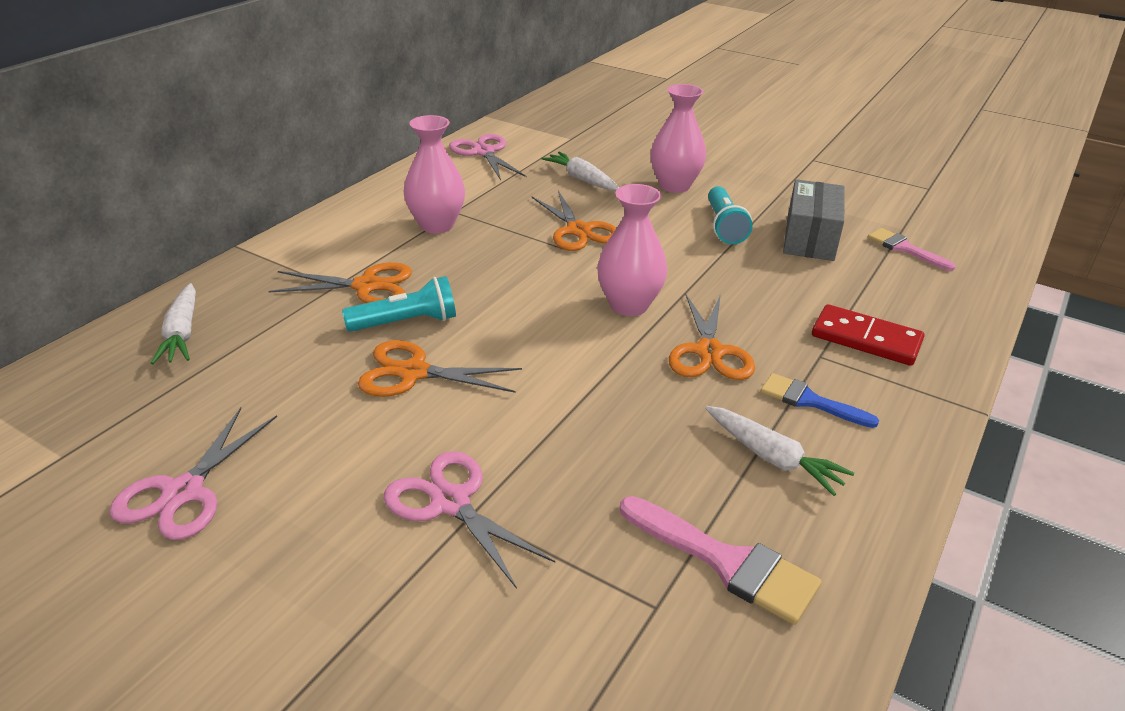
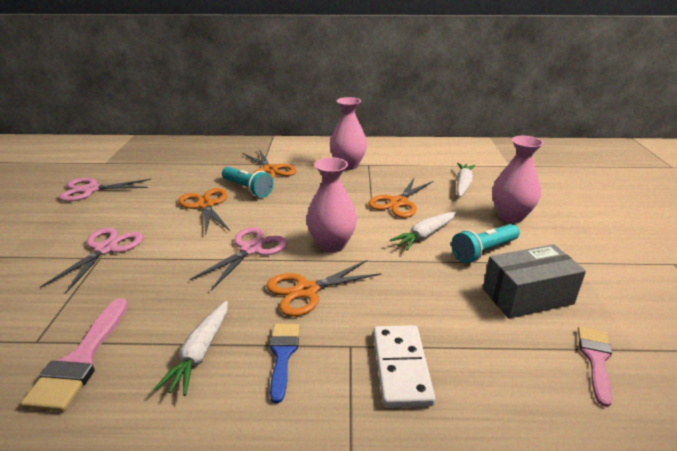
camera: 60 degrees right, 5 degrees down
white carrot [151,283,196,364] -> white carrot moved to [390,212,456,250]
pink scissors [449,134,527,180] -> pink scissors moved to [190,227,287,291]
red domino [812,304,924,366] -> white domino [373,325,435,408]

